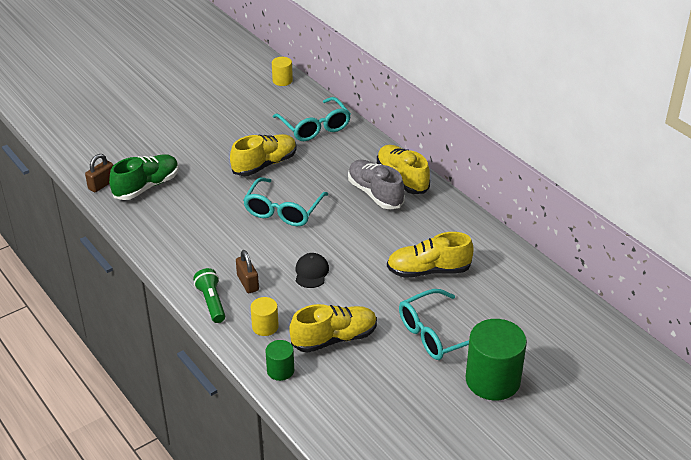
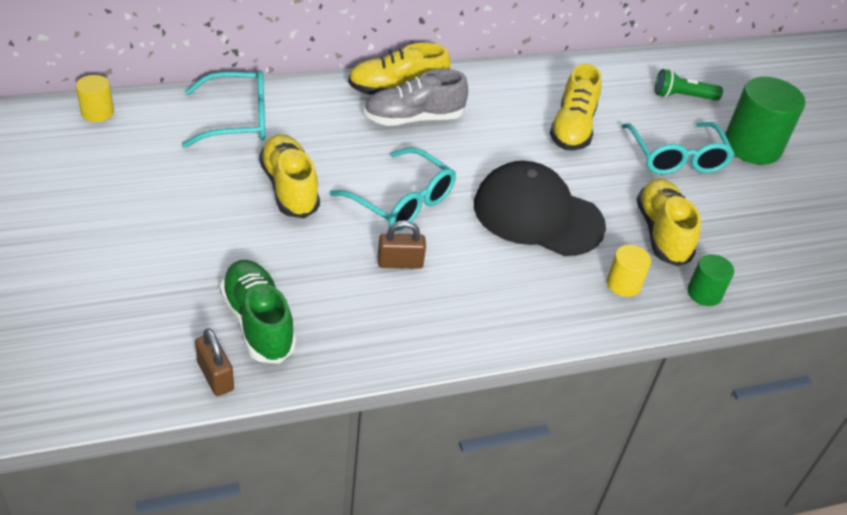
camera: 75 degrees left, 5 degrees up
green flashlight [193,268,225,323] -> green flashlight moved to [655,69,723,101]
brown padlock [236,250,259,293] -> brown padlock moved to [378,220,426,269]
black cap [296,253,329,288] -> black cap [474,161,606,256], size x2.25

